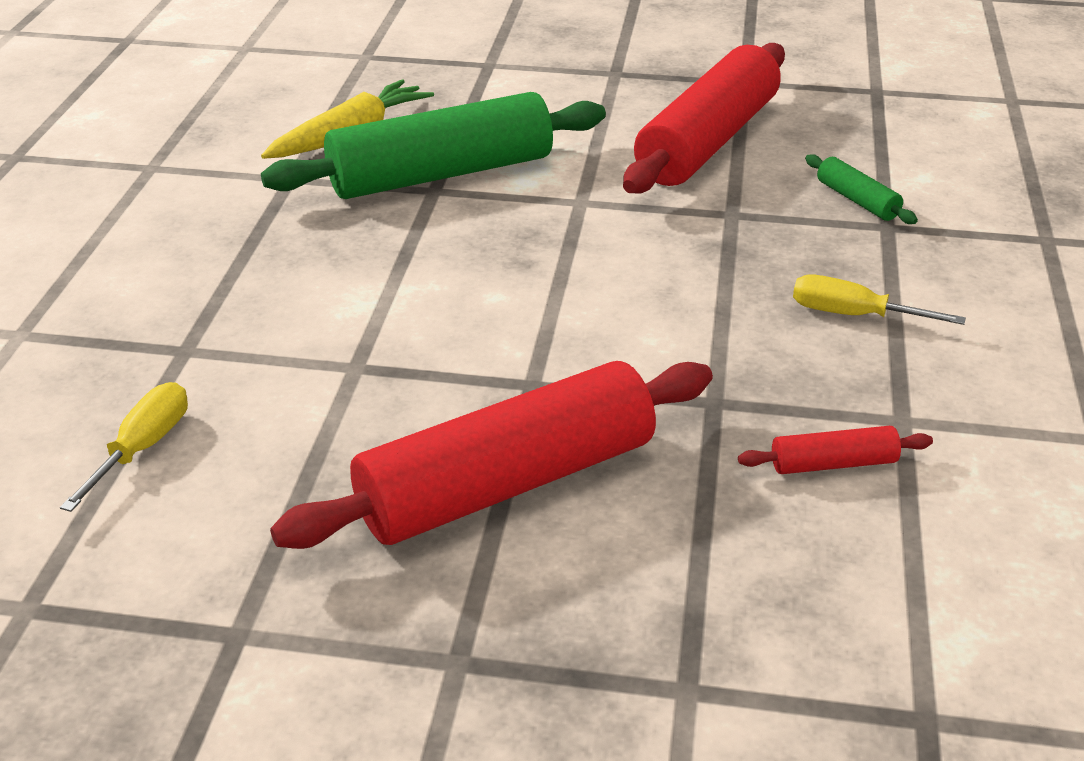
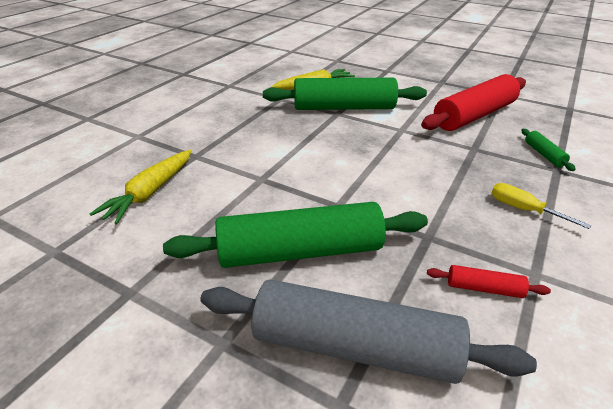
camera: 20 degrees right, 0 degrees up
yellow screwdriver [60,382,188,512] -> yellow carrot [90,150,192,224]
red rolling pin [270,361,713,549] -> green rolling pin [163,202,428,268]
none -> grey rolling pin [201,279,537,384]

